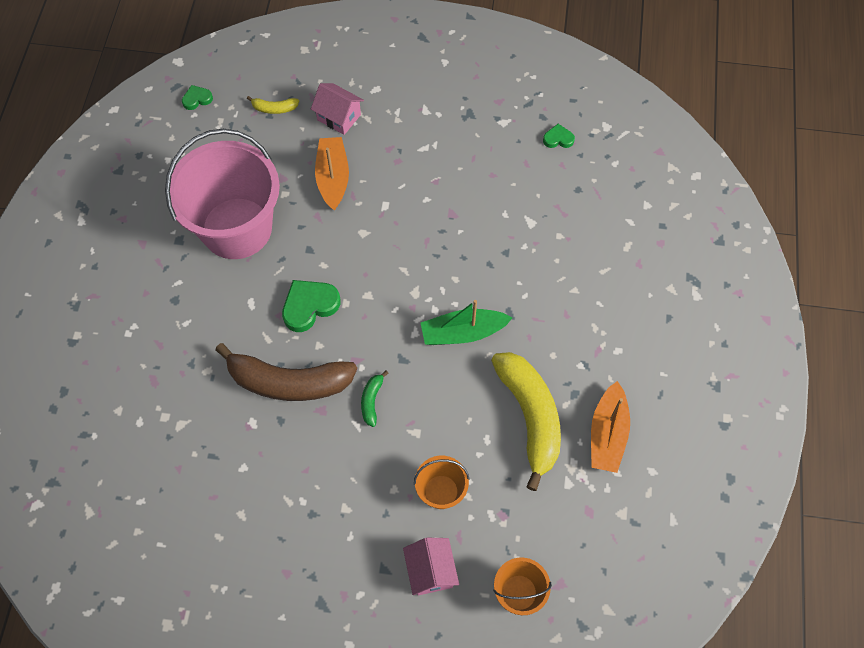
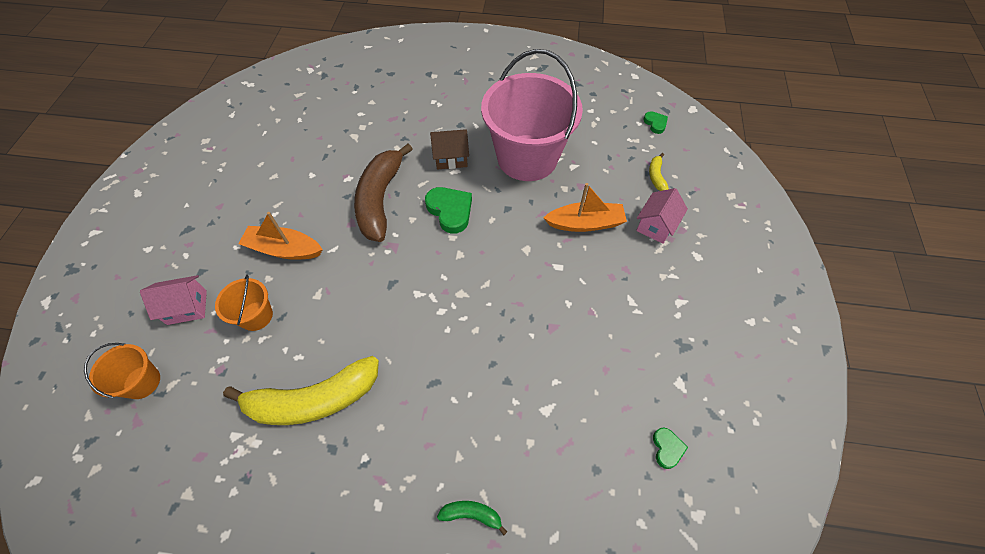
camera: 90 degrees right, 5 degrees down
green banana [361,370,389,427] -> green banana moved to [437,501,507,535]
green boat [421,300,512,345] -> none
orange boat [591,381,630,473] -> orange boat moved to [238,212,323,260]
none -> brown house [430,129,469,169]

